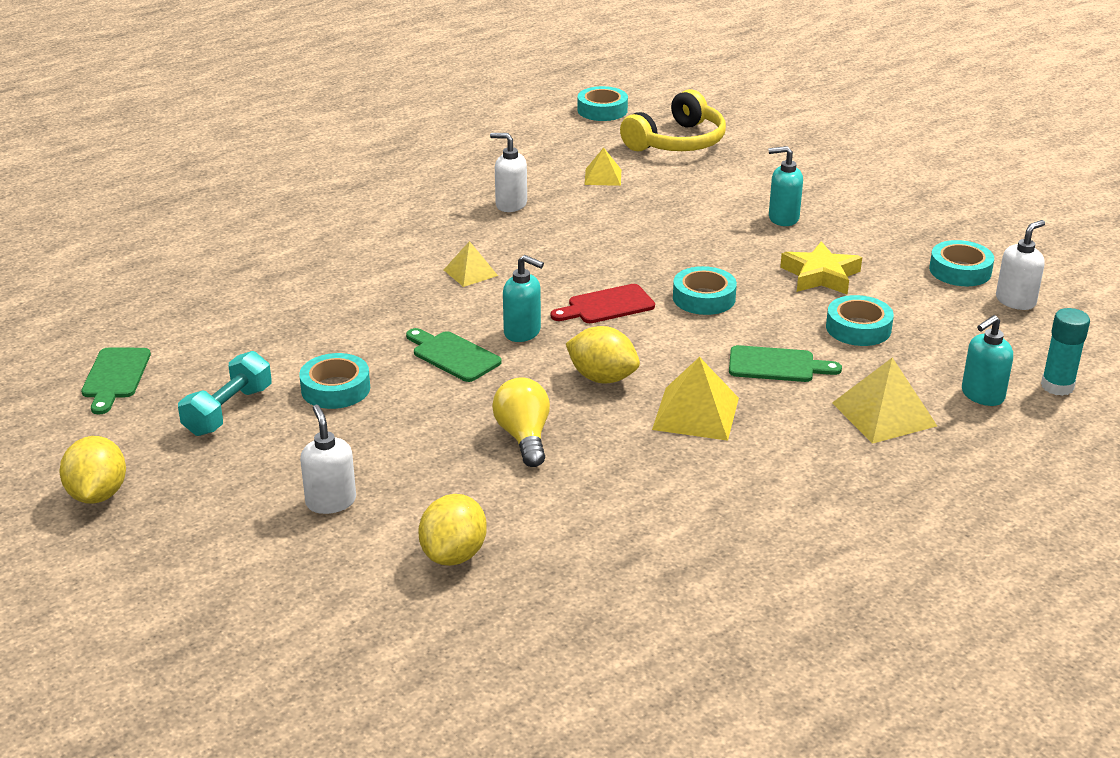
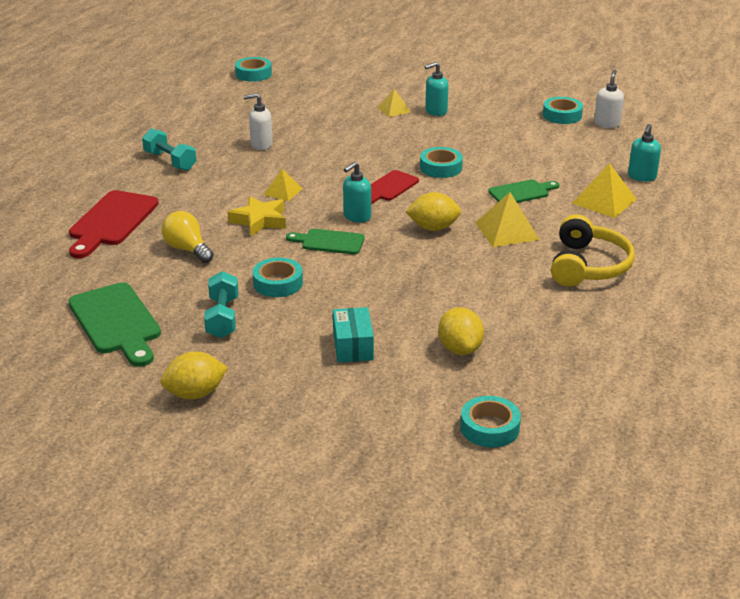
camera: 30 degrees left, 0 degrees up
yellow lemon [59,436,126,504] -> yellow lemon turned 75 degrees counterclockwise [160,351,228,399]
green cutting board [81,347,151,414] -> green cutting board [68,282,161,367], size x1.64
white soap dispenser [300,405,356,514] -> turquoise box [333,307,374,363]
yellow light bulb [492,377,550,467] -> yellow light bulb moved to [162,211,214,263]
turquoise soap dispenser [503,255,544,342] -> turquoise soap dispenser turned 135 degrees clockwise [343,161,371,222]
yellow pyramid [584,148,621,186] -> yellow pyramid moved to [377,89,411,117]
yellow headphones [620,89,726,151] -> yellow headphones moved to [551,214,635,287]
yellow star [780,241,862,294] -> yellow star moved to [228,196,286,236]
turquoise tape [826,295,894,346] -> turquoise tape moved to [460,396,521,448]
turquoise glue stick [1041,308,1090,396] -> none
none -> red cutting board [69,190,158,258]
none -> turquoise dumbbell [142,128,196,171]

